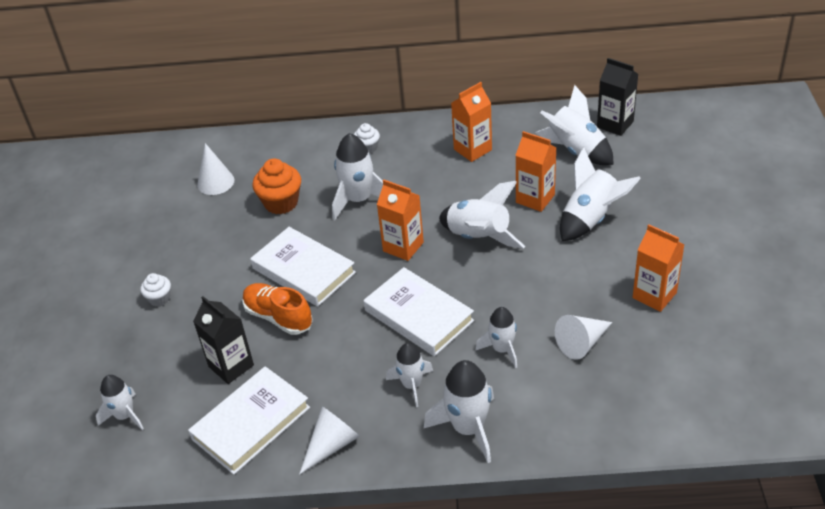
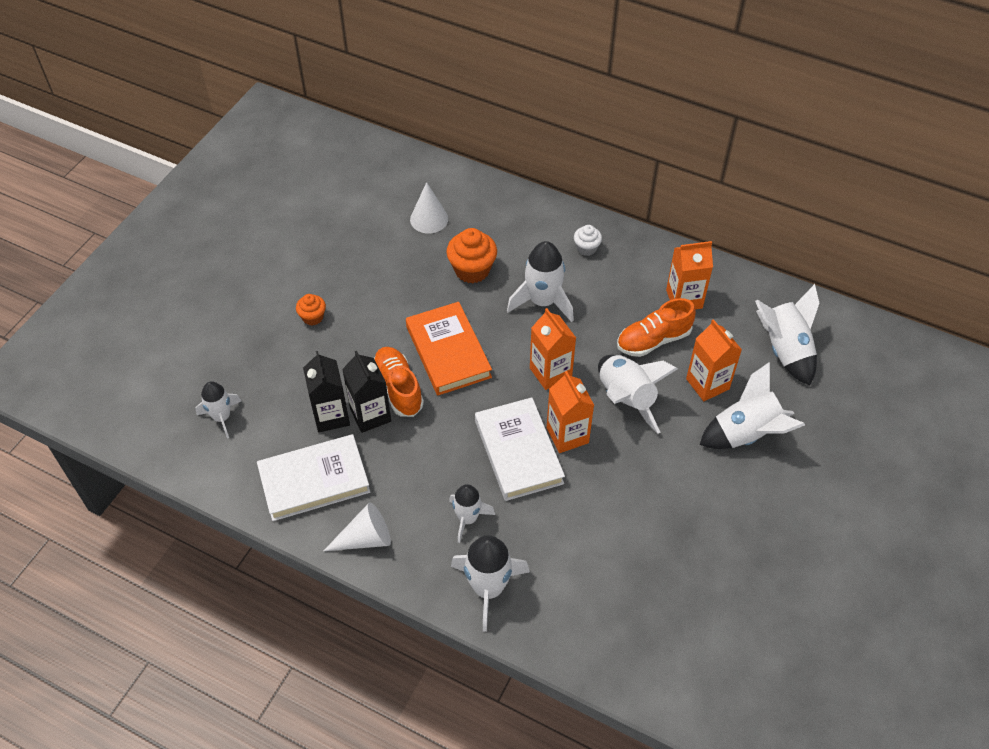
camera: 25 degrees right, 10 degrees up
white cupcake [140,273,171,307] -> orange cupcake [296,294,326,325]
white book [250,227,356,307] -> orange book [406,302,492,395]
white rocket [475,307,517,368] -> none
white cone [555,315,612,360] -> none
black carton [597,58,639,136] -> black carton moved to [342,351,391,433]
orange carton [633,224,685,312] -> orange carton moved to [547,371,594,453]
none -> orange shoe [617,298,696,357]

